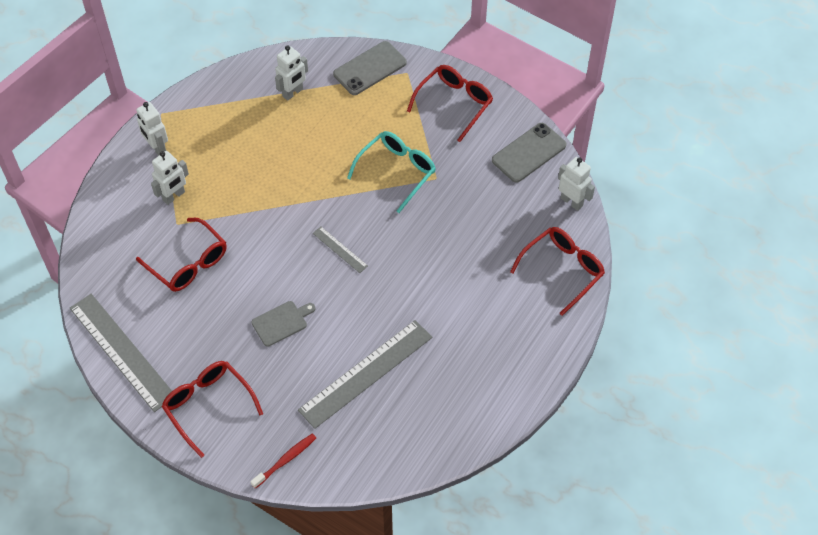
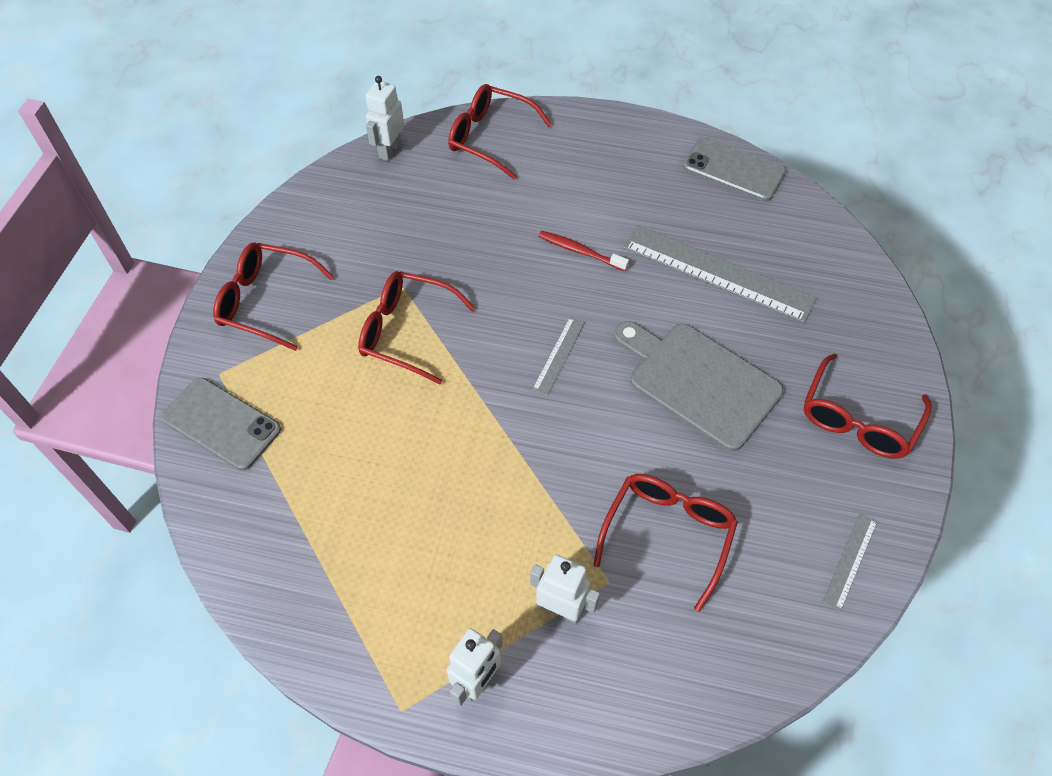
camera: 110 degrees left, 0 degrees up
grey ruler [70,294,172,412] -> grey ruler [822,513,877,611], size x0.47
red toothbrush [250,433,316,488] -> red toothbrush moved to [538,231,629,271]
grey cutting board [251,301,316,347] -> grey cutting board [614,321,783,451], size x1.96
white robot [275,45,308,101] -> none
turquoise glasses [347,131,436,213] -> red glasses [358,271,475,385]
grey phone [492,123,566,183] -> grey phone moved to [683,137,786,201]

